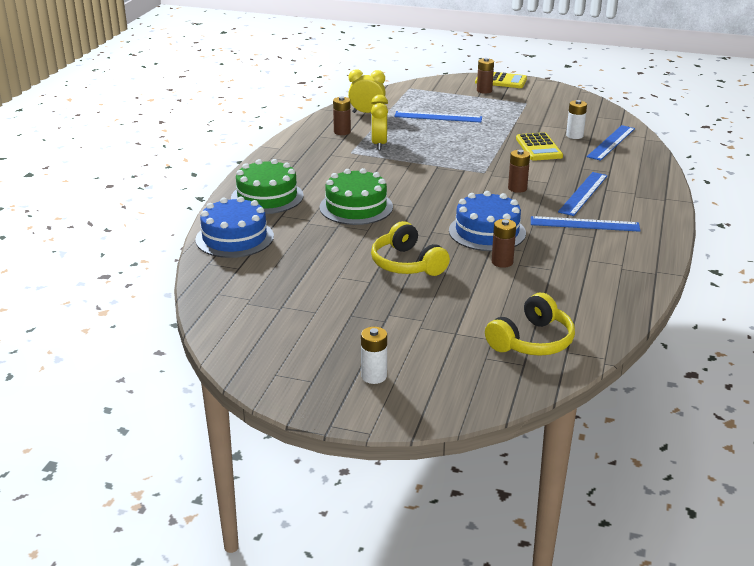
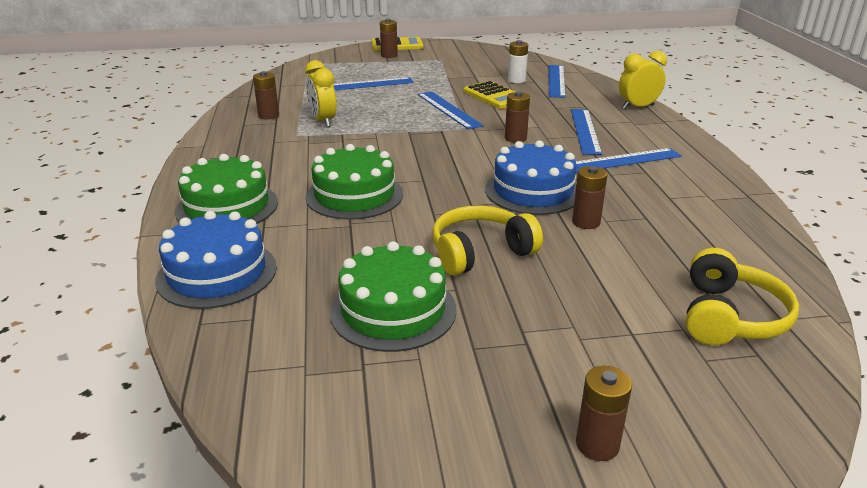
camera: 25 degrees left, 0 degrees up
yellow clock [348,69,386,113] -> yellow clock moved to [619,51,667,109]
white battery [361,327,387,384] -> brown battery [576,366,632,461]
yellow headphones [371,221,450,276] -> yellow headphones turned 120 degrees clockwise [432,205,543,276]
none -> green cake [330,241,457,352]
none -> blue ruler [417,91,484,129]

